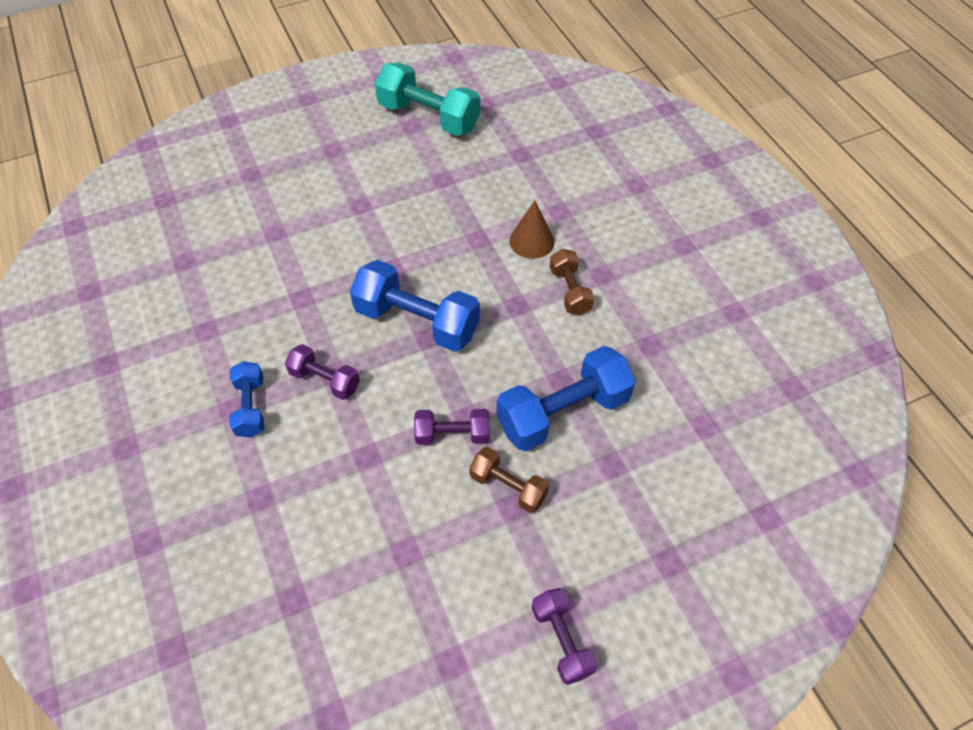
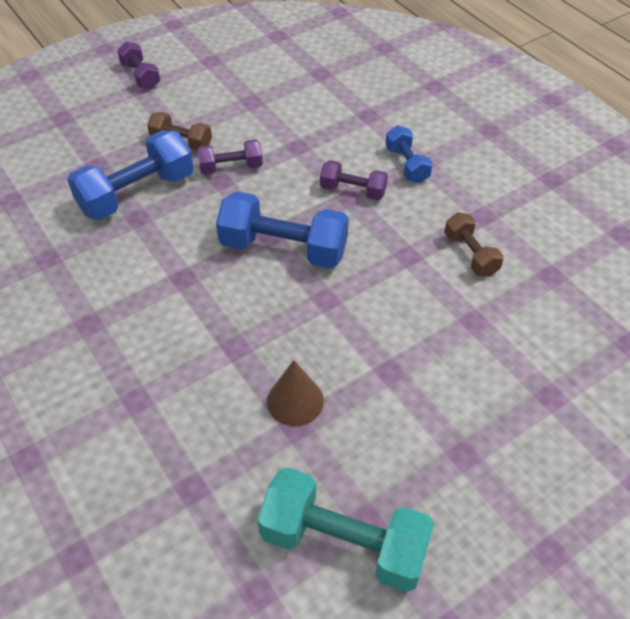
camera: 170 degrees right, 5 degrees down
brown cone [509,200,555,259] -> brown cone moved to [267,360,324,426]
brown dumbbell [550,249,594,315] -> brown dumbbell moved to [444,212,504,277]

